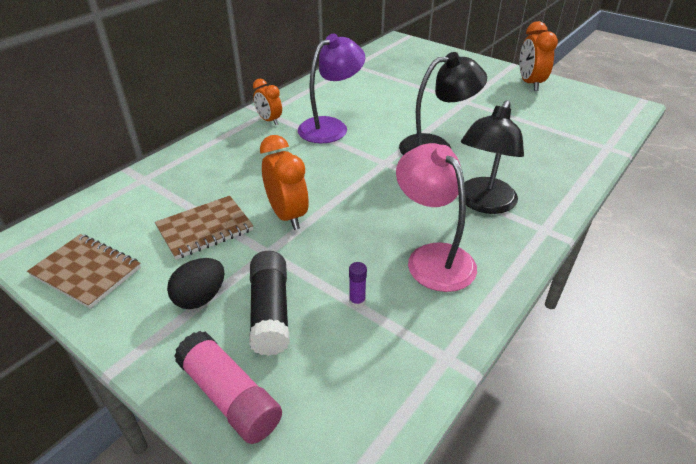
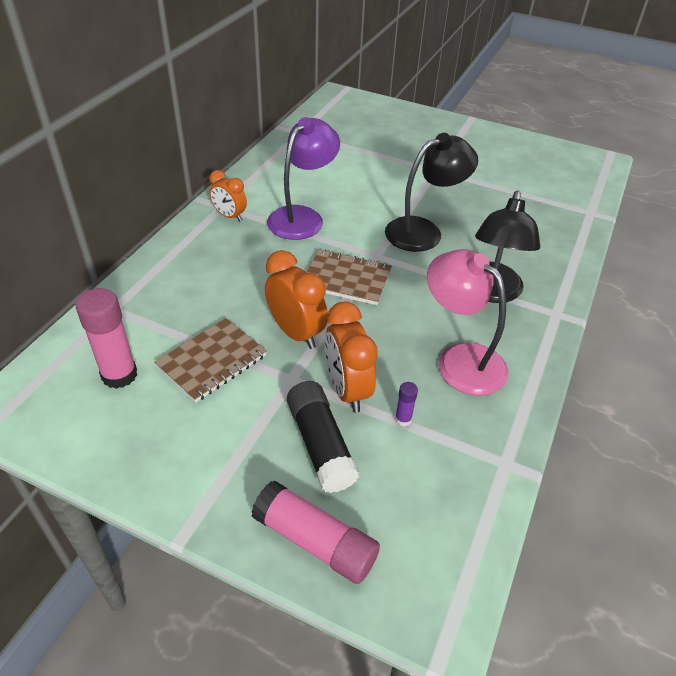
camera: 15 degrees left, 5 degrees up
brown notebook [27,234,141,309] -> brown notebook moved to [307,249,392,305]
black egg [167,258,225,309] -> none
orange clock [519,21,558,91] -> orange clock moved to [325,302,378,413]
none -> pink glue stick [76,288,137,389]

